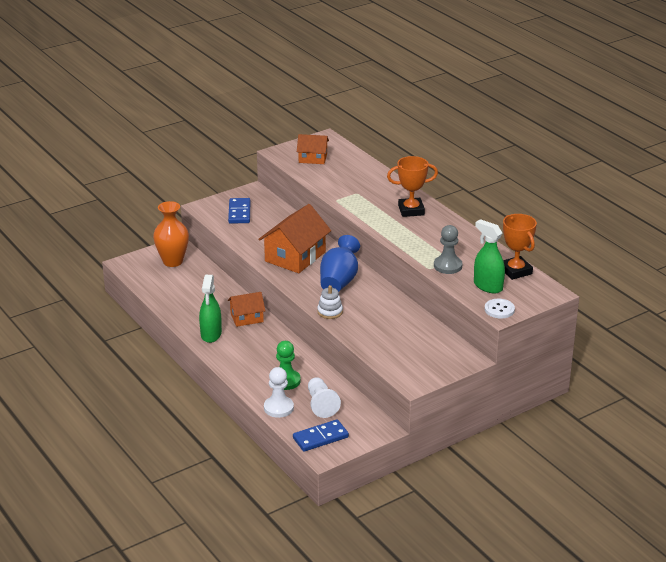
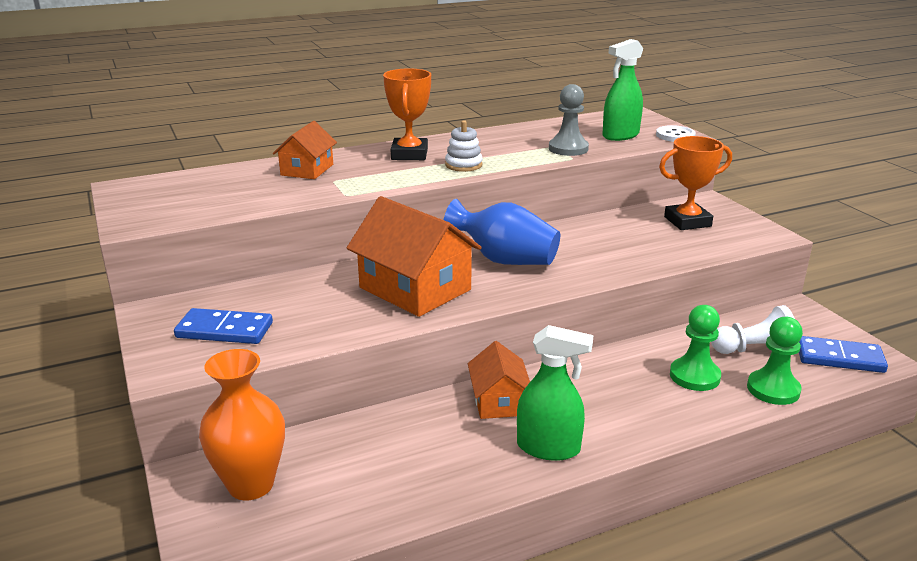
camera: 80 degrees left, 5 degrees down
white pawn [264,367,294,418] -> green pawn [747,317,803,405]
blue domino [293,419,349,452] -> blue domino turned 60 degrees counterclockwise [799,336,888,373]
orange house [297,134,329,164] -> orange house moved to [273,121,337,179]
white stacking toy [317,285,343,319] -> white stacking toy moved to [445,120,483,172]
orange trophy [503,214,537,280] -> orange trophy moved to [659,136,732,230]

